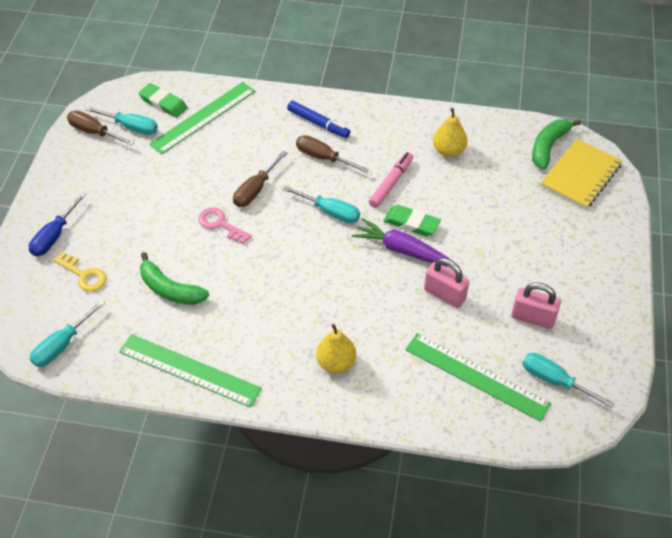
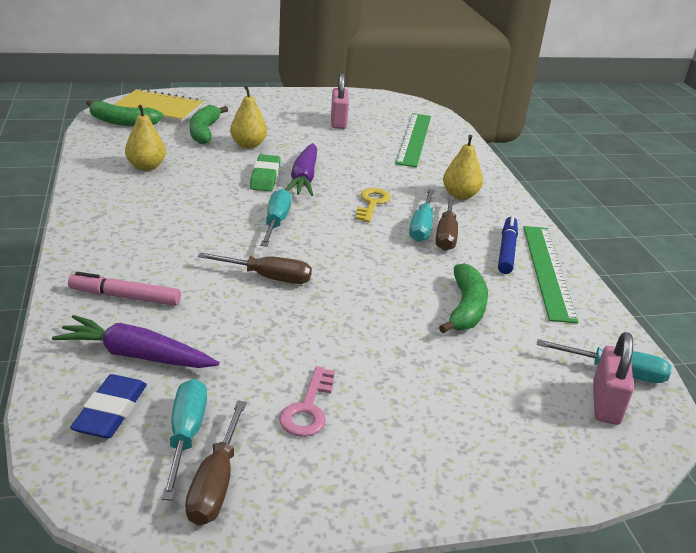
camera: 115 degrees left, 20 degrees down
blue screwdriver [29,192,86,256] -> none
yellow key [54,252,106,292] -> yellow key moved to [356,188,391,222]
green eraser [139,83,188,118] -> blue eraser [70,374,147,438]
green ruler [149,82,255,154] -> purple carrot [52,315,219,368]
pink key [198,207,252,244] -> pink key moved to [279,366,335,437]
blue marker [287,101,350,138] -> blue marker moved to [498,216,518,274]
brown screwdriver [296,135,369,173] -> brown screwdriver moved to [436,196,458,251]
pink marker [369,152,413,208] -> pink marker moved to [68,272,181,306]
pink padlock [424,258,469,308] -> pink padlock moved to [593,332,634,425]
turquoise screwdriver [523,353,615,408] -> turquoise screwdriver moved to [409,189,435,242]
none -> green banana [190,105,228,144]
none -> yellow pear [230,86,267,149]

